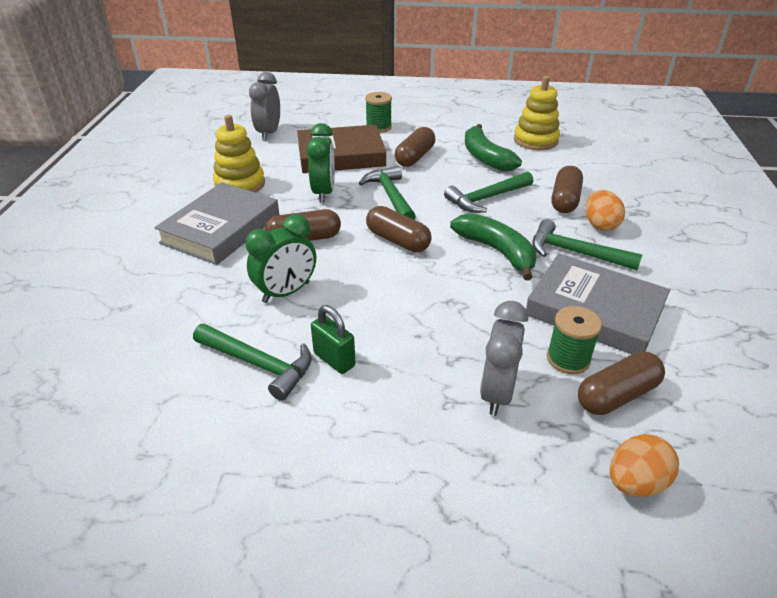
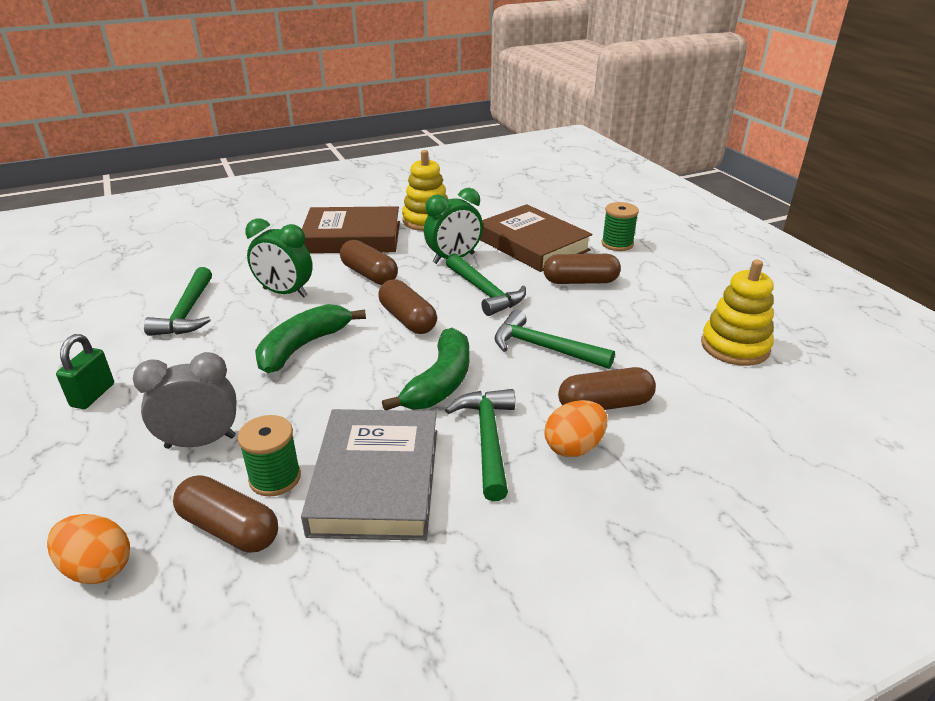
camera: 60 degrees right, 5 degrees down
grey book [154,182,279,265] -> brown book [302,206,400,253]
grey clock [249,72,280,141] -> none
green padlock [311,305,355,374] -> green padlock moved to [56,334,114,409]
green hammer [359,166,416,220] -> green hammer turned 105 degrees clockwise [446,253,526,316]
brown capsule [366,206,432,252] -> brown capsule turned 45 degrees counterclockwise [378,279,437,334]
green banana [465,124,522,171] -> green banana moved to [255,304,366,373]

